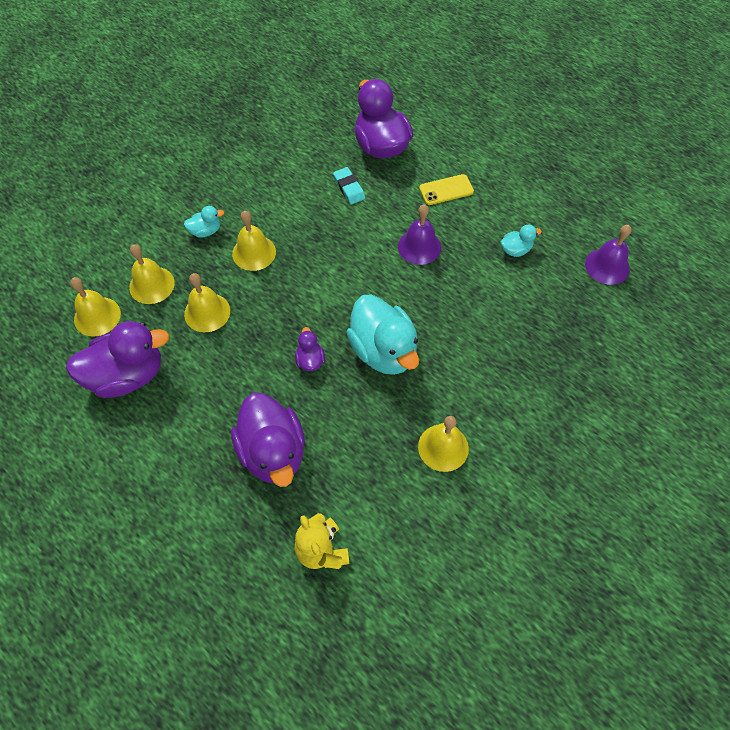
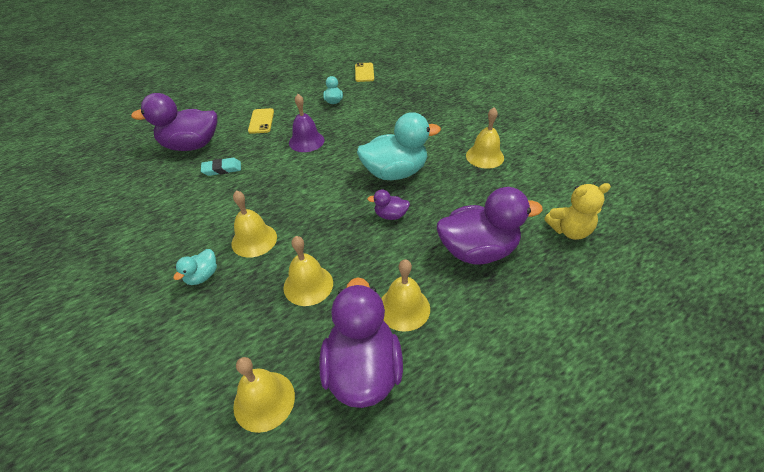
camera: 75 degrees left, 15 degrees down
yellow bell [129,244,175,304] -> yellow bell moved to [381,260,430,332]
turquoise duck [184,206,224,238] -> turquoise duck turned 150 degrees counterclockwise [173,249,217,285]
purple bell [585,225,631,285] -> yellow phone [355,63,374,82]

